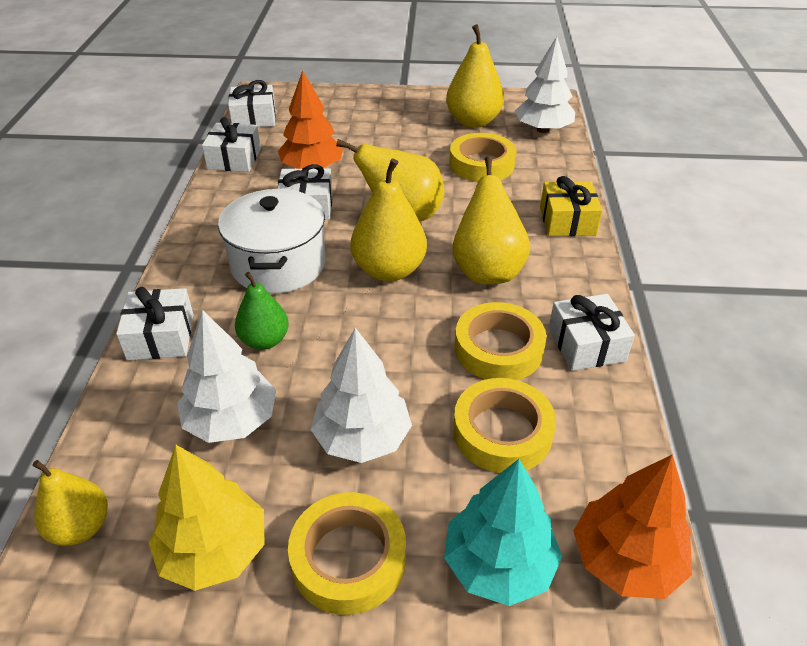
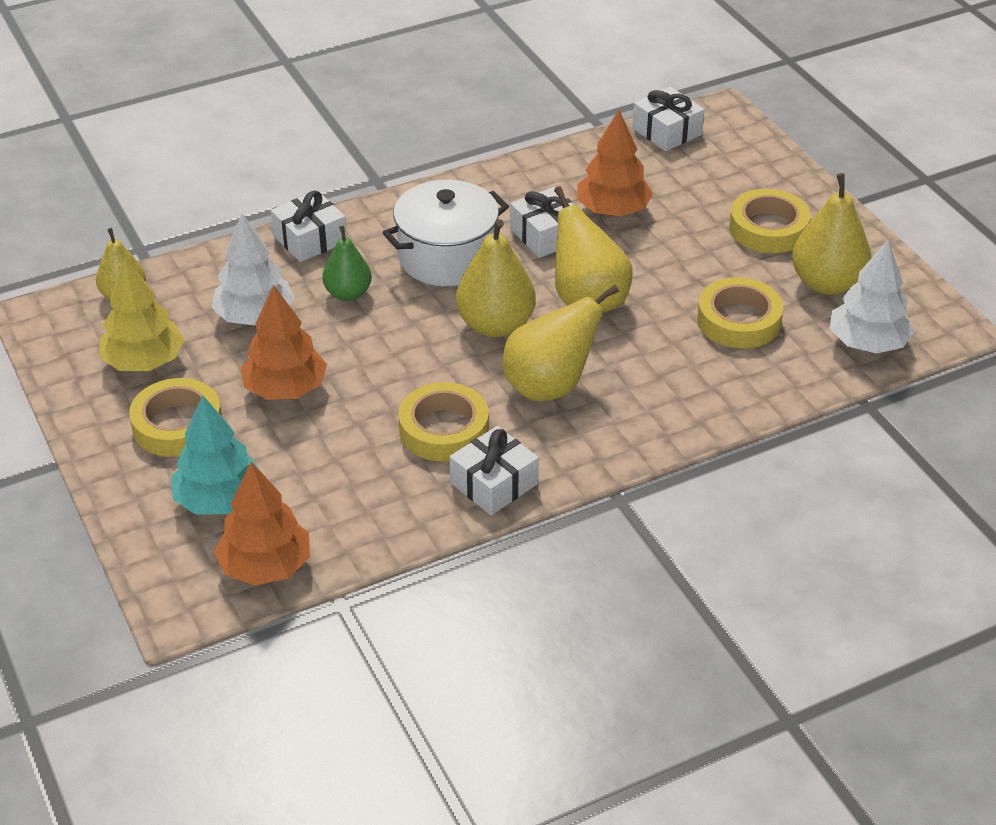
camera: 60 degrees right, 0 degrees up
white gift [202,117,261,172] -> none
white tree [310,328,412,463] -> orange tree [241,285,327,400]
yellow tape [453,378,556,473] -> yellow tape moved to [729,189,811,253]
yellow gift [540,176,602,236] -> none

